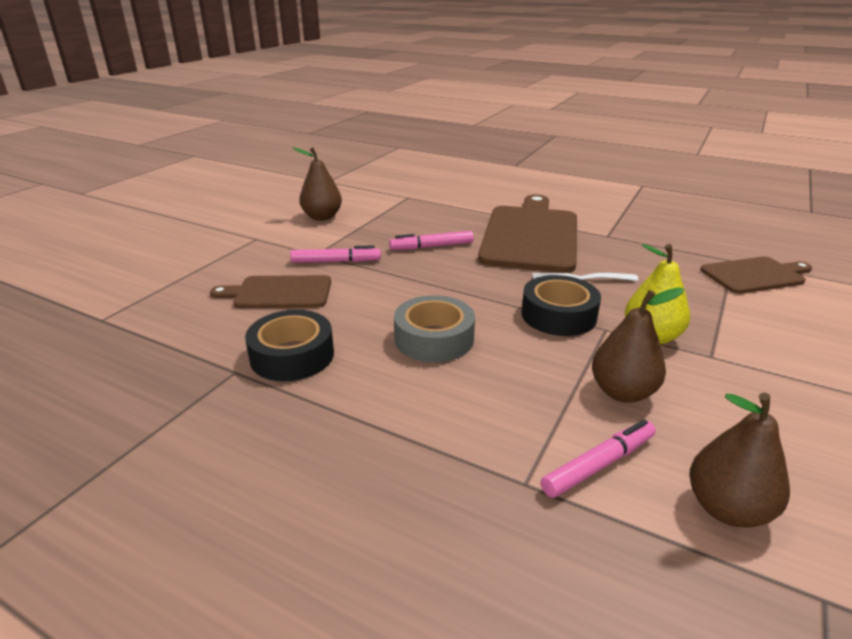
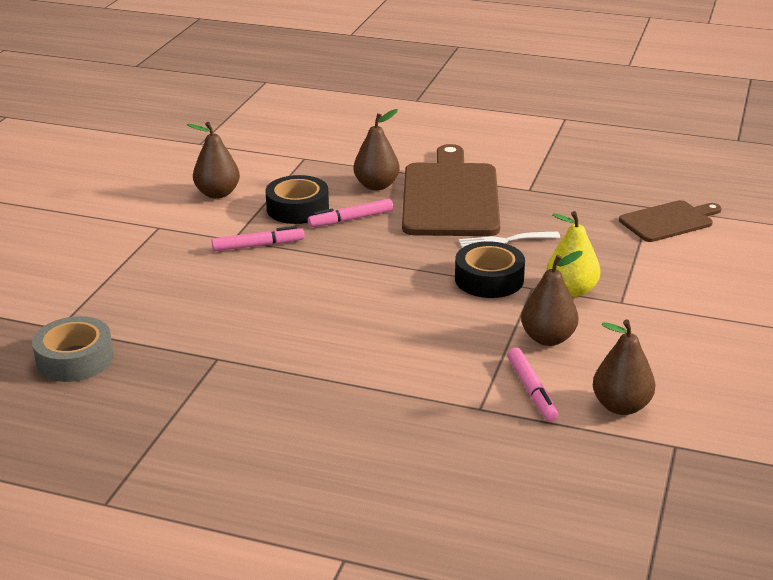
camera: 10 degrees left, 0 degrees up
brown cutting board [210,275,331,308] -> none
black tape [245,310,334,381] -> black tape moved to [266,175,329,224]
grey tape [394,295,475,362] -> grey tape moved to [32,316,114,382]
pink marker [541,420,656,498] -> pink marker turned 120 degrees clockwise [507,348,558,422]
none -> brown pear [353,109,400,190]

